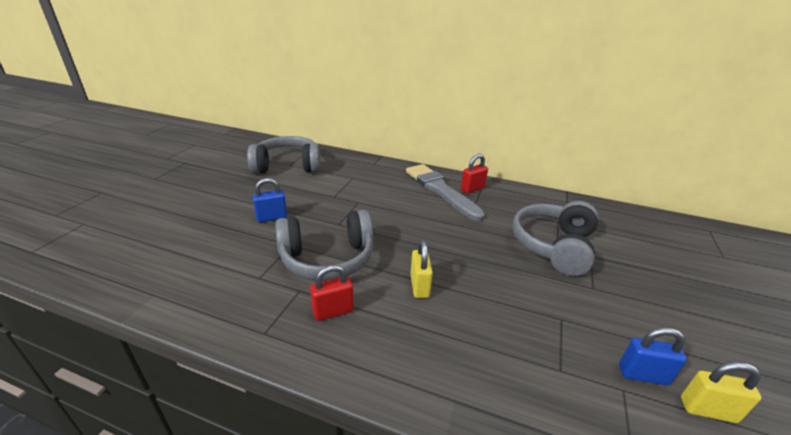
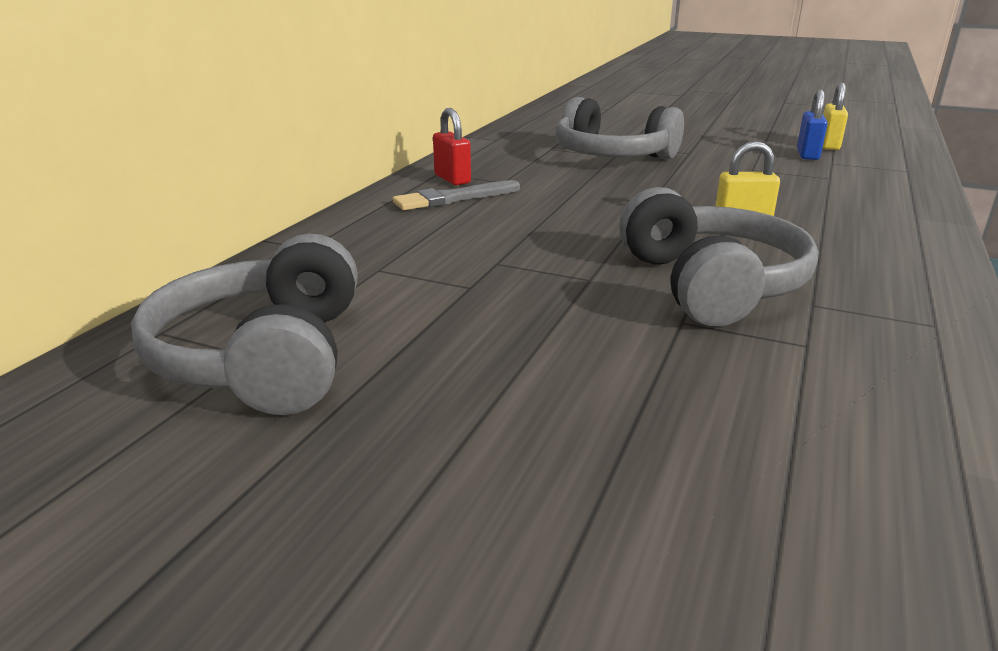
camera: 85 degrees left, 5 degrees down
blue padlock [253,178,287,222] -> none
red padlock [310,265,354,321] -> none
grey brush [406,164,485,221] -> grey brush [392,180,520,210], size x0.63

